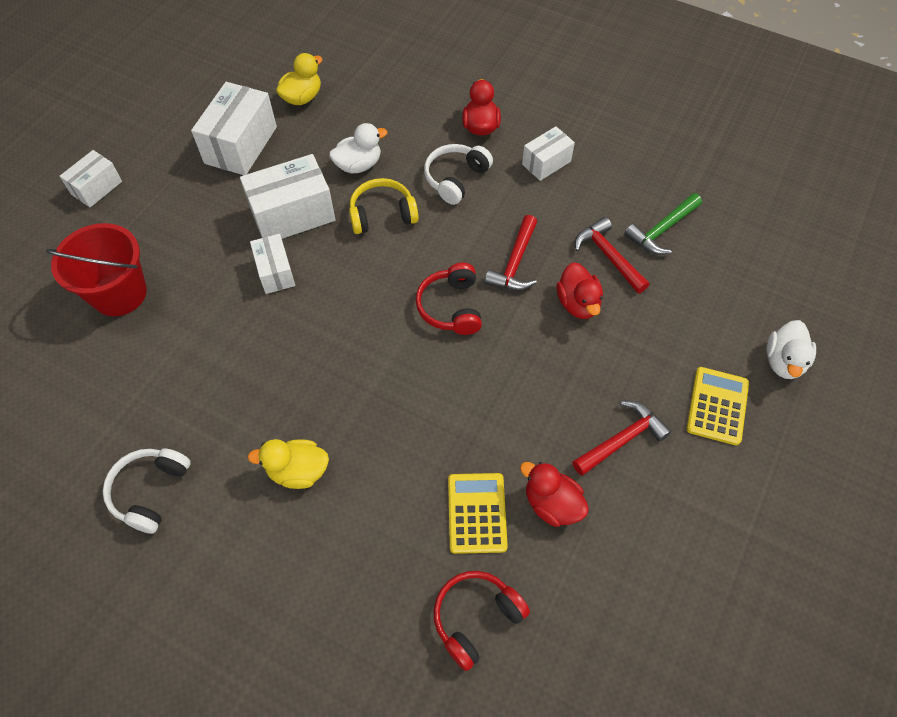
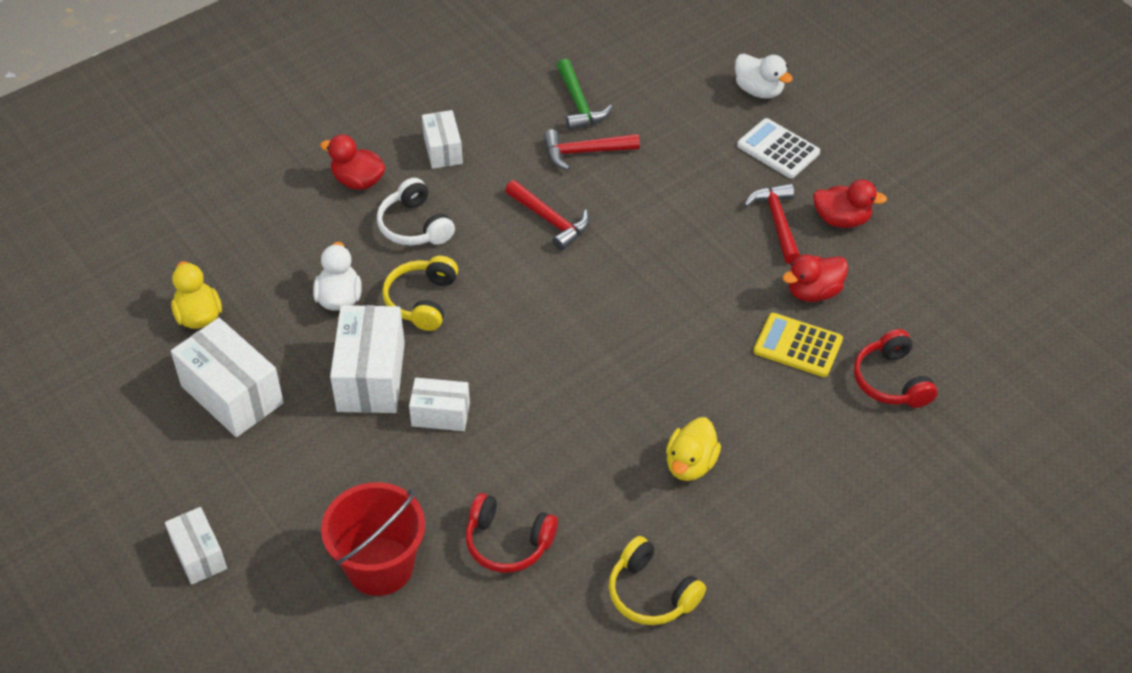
camera: 65 degrees left, 10 degrees down
white headphones [103,448,191,534] -> yellow headphones [609,536,706,625]
red headphones [416,263,482,335] -> red headphones moved to [466,493,558,573]
red duck [556,262,603,319] -> red duck moved to [813,179,887,228]
yellow calculator [686,367,749,445] -> white calculator [737,118,820,178]

